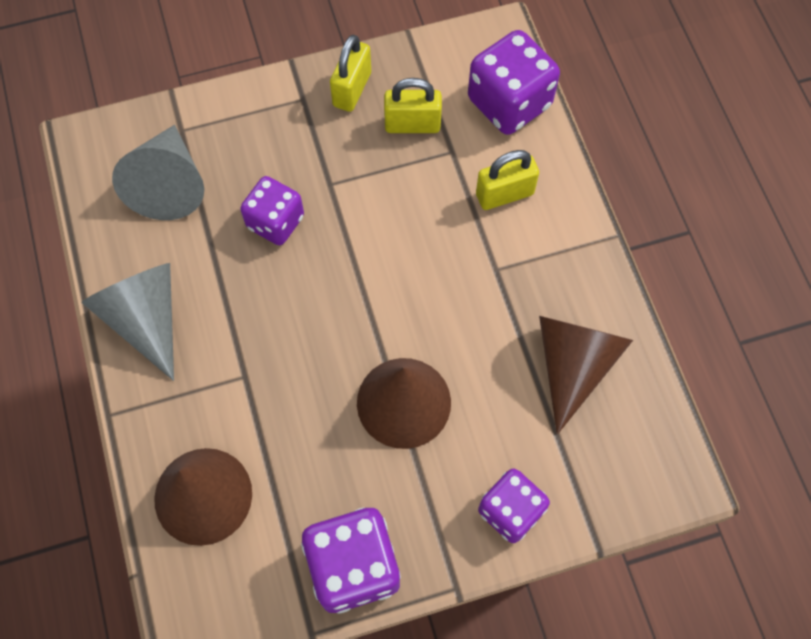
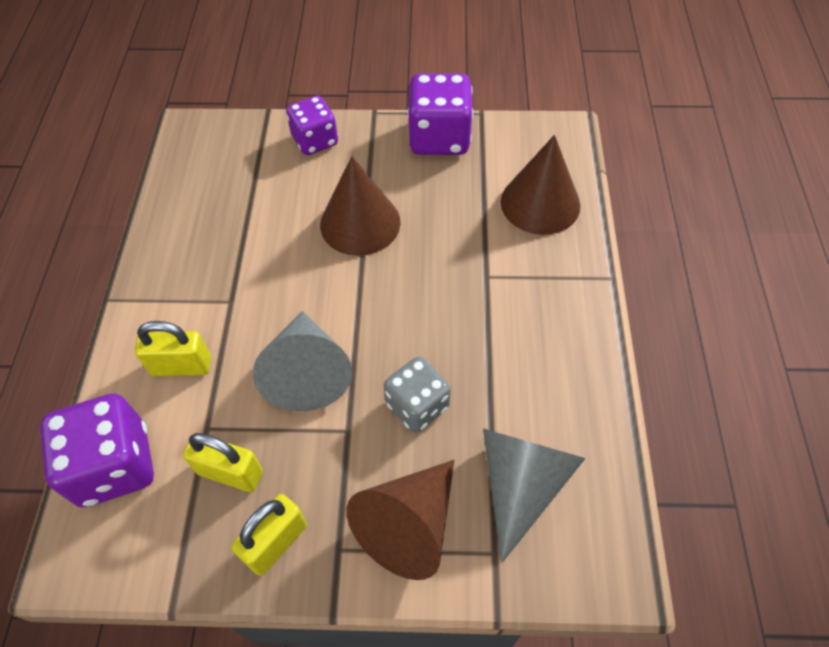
camera: 160 degrees left, 10 degrees down
grey cone [81,263,174,381] -> grey cone moved to [253,311,352,411]
purple dice [240,176,304,245] -> grey dice [384,357,451,433]
brown cone [539,316,633,434] -> brown cone moved to [347,460,454,580]

